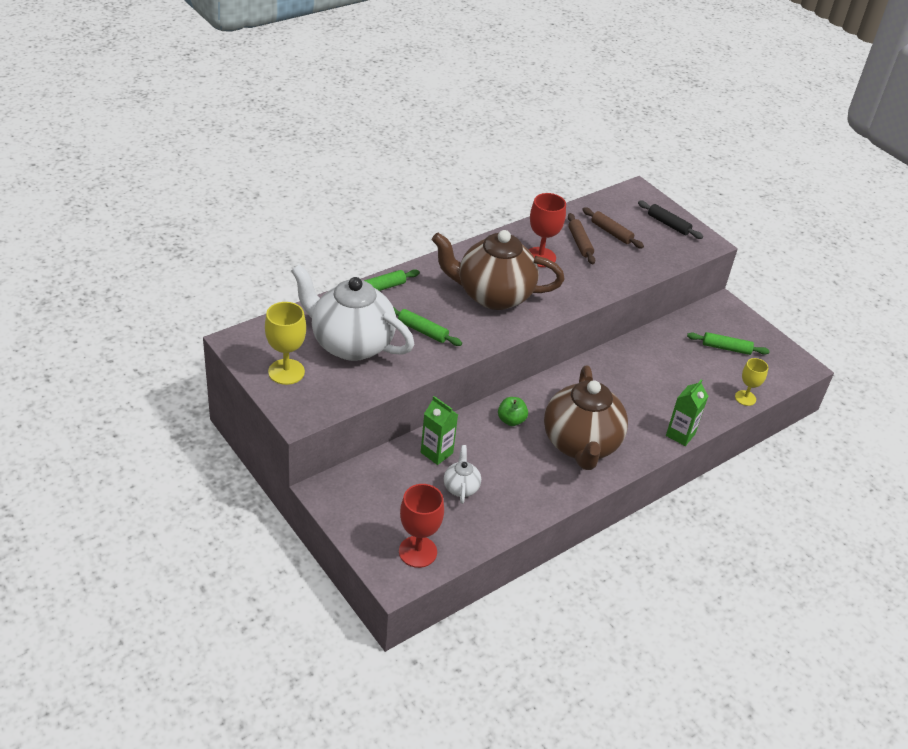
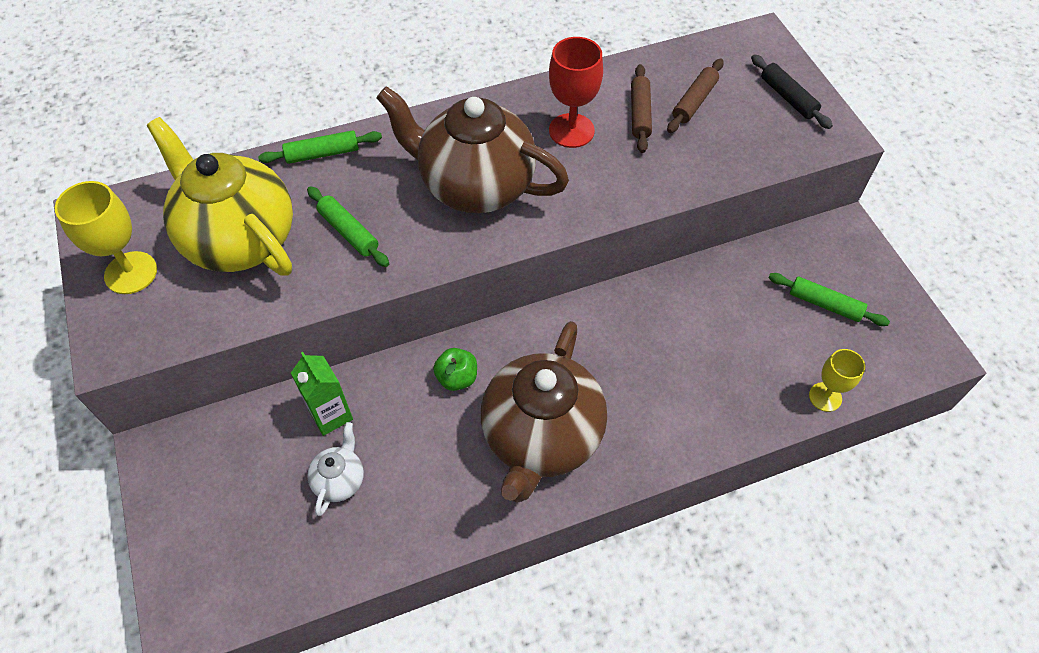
camera: 20 degrees right, 15 degrees up
white teapot [291,264,414,361] -> yellow teapot [146,117,293,276]
red goblet [399,484,444,568] -> none
brown rolling pin [582,207,644,249] -> brown rolling pin turned 60 degrees clockwise [667,58,724,133]
green carton [666,379,708,446] -> none

